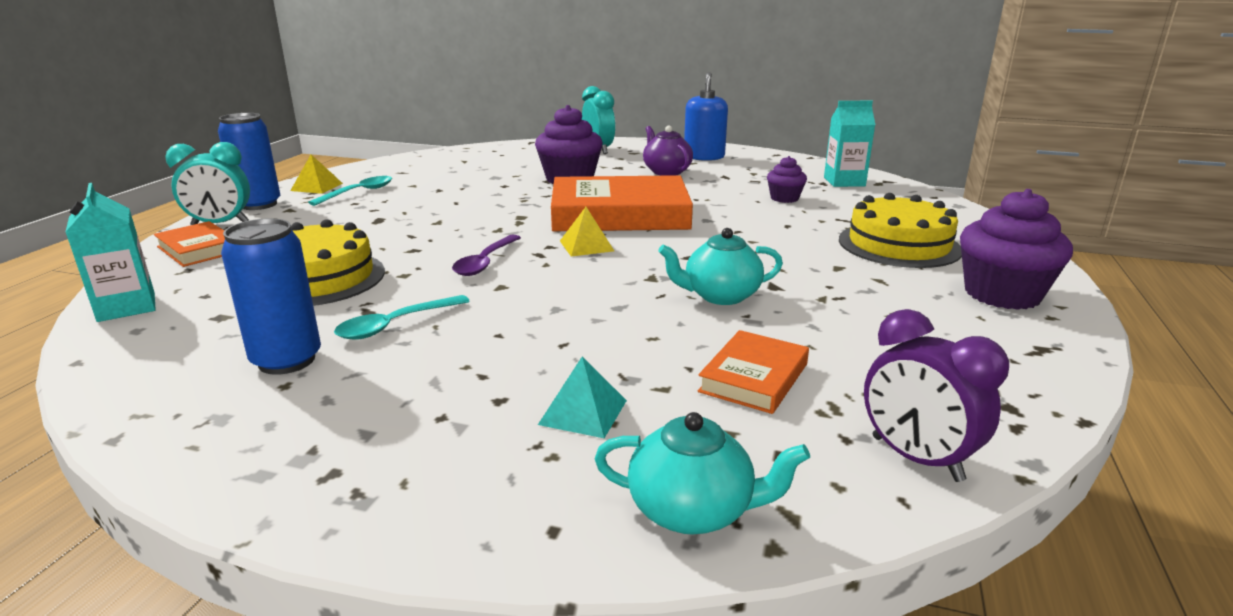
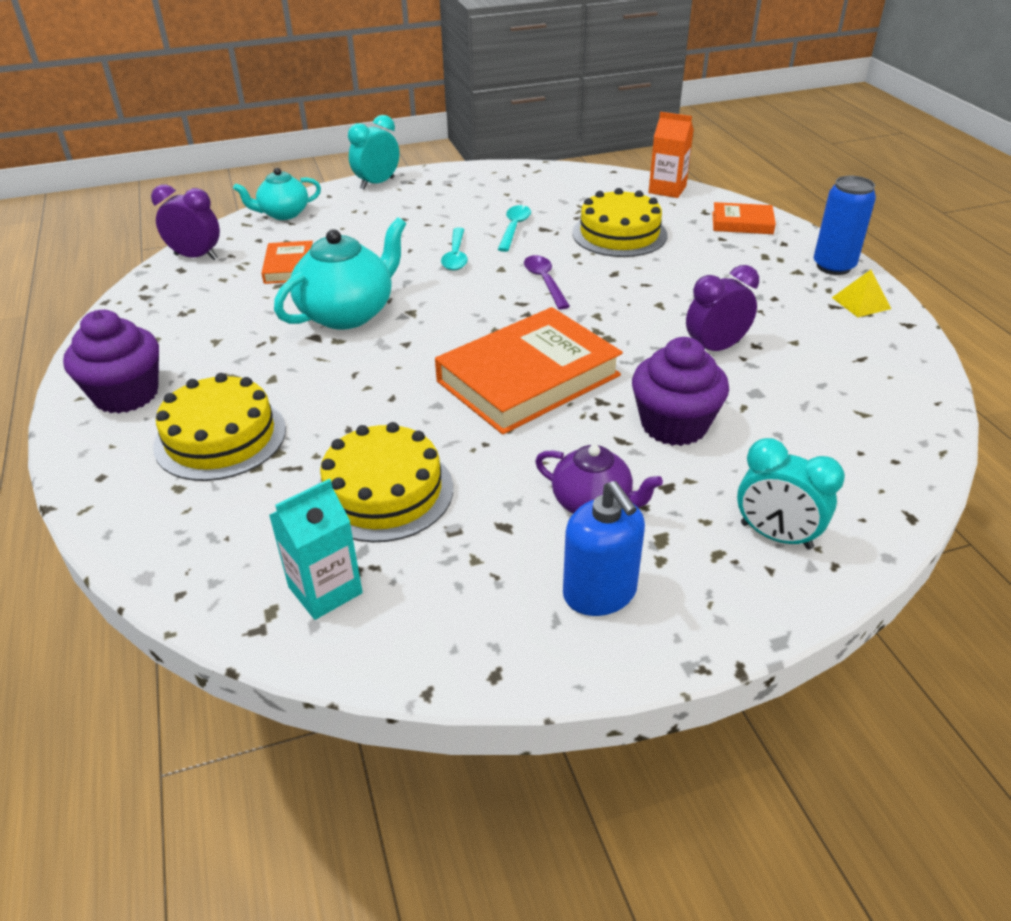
camera: 145 degrees right, 15 degrees up
turquoise carton [66,183,156,322] -> orange carton [648,112,694,198]
turquoise clock [165,142,250,225] -> turquoise clock moved to [348,115,399,190]
blue can [221,218,321,375] -> none
turquoise spoon [308,176,392,206] -> turquoise spoon moved to [441,228,468,271]
turquoise pyramid [538,357,627,438] -> none
yellow pyramid [560,207,614,257] -> none
turquoise teapot [658,228,783,305] -> turquoise teapot [274,217,406,330], size x1.62
purple cupcake [767,156,807,203] -> yellow cake [317,422,453,542]
none -> purple clock [686,265,759,351]

